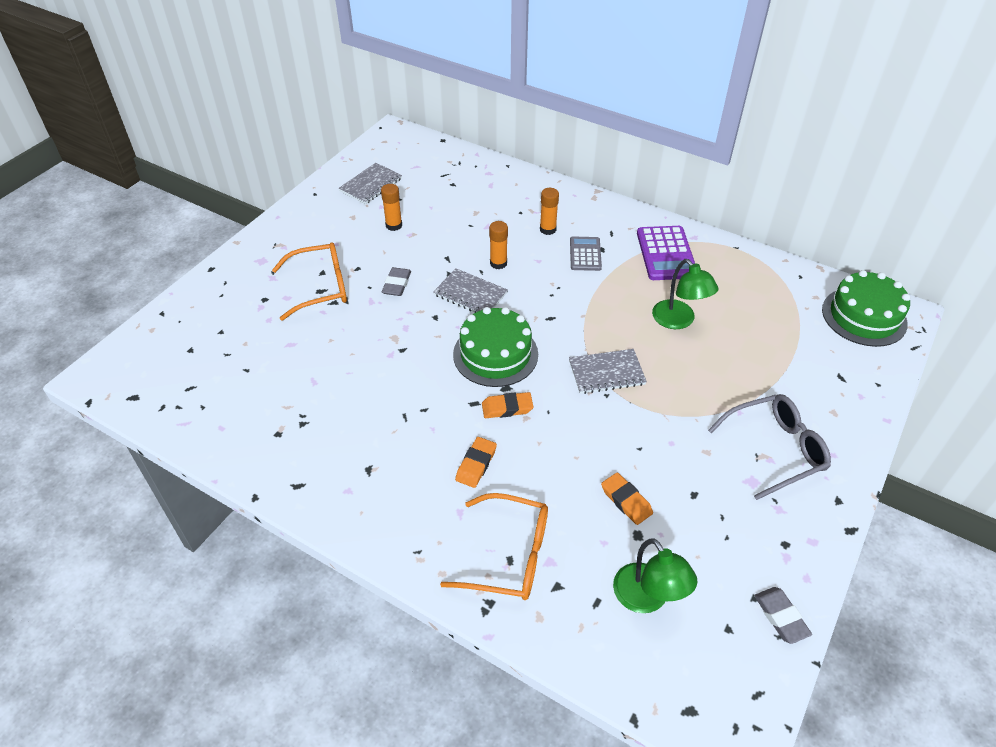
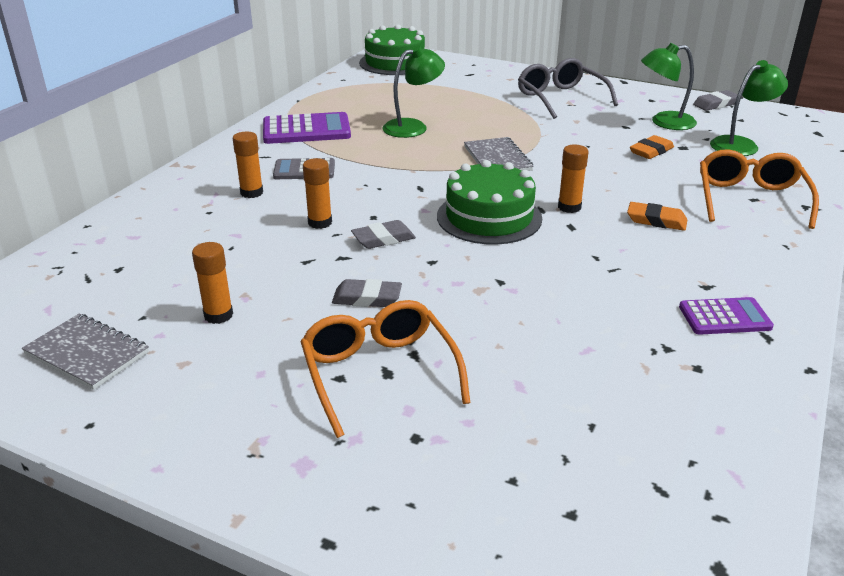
camera: 95 degrees left, 15 degrees down
grey notebook [433,268,507,313] -> grey eraser [351,220,416,249]
orange eraser [482,392,533,418] -> orange glue stick [558,145,589,213]
none -> green lamp [641,43,697,130]
none -> purple calculator [679,297,774,335]

